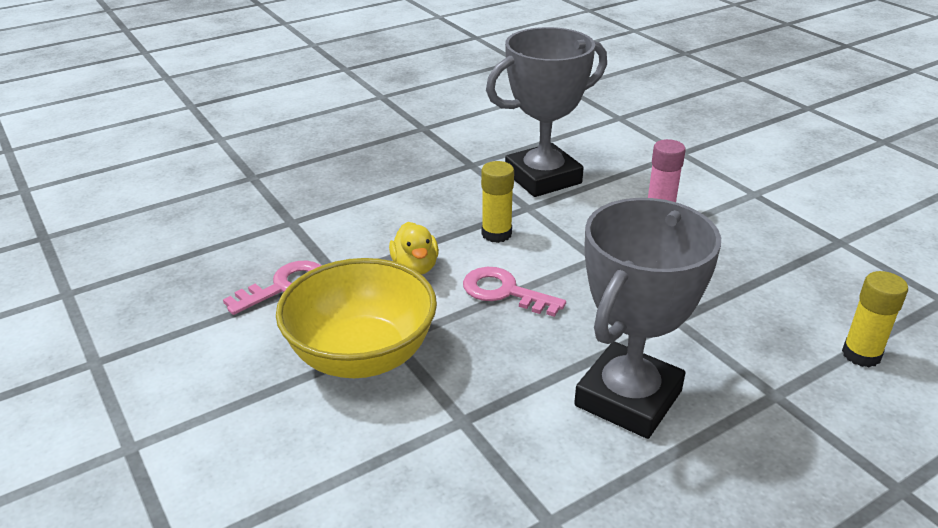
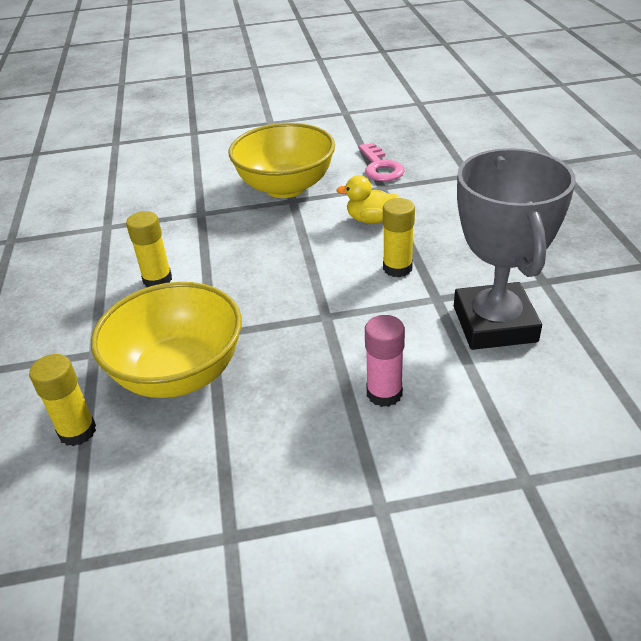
camera: 115 degrees right, 5 degrees up
pink key [463,267,566,317] -> none
grey trophy [574,198,721,439] -> yellow glue stick [126,211,172,287]
none -> yellow bowl [91,282,242,398]

